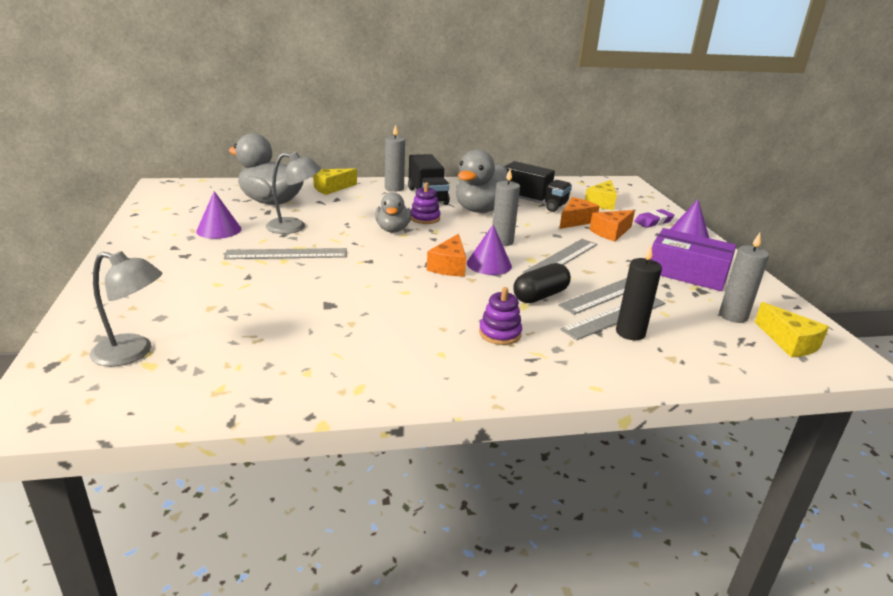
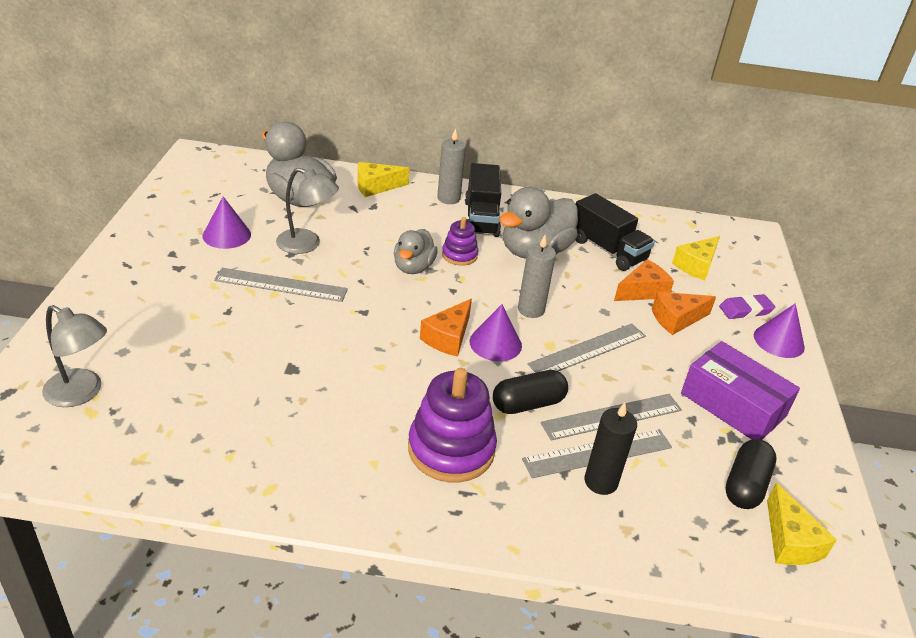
camera: 15 degrees right, 10 degrees up
purple stacking toy [479,287,522,345] -> purple stacking toy [408,368,497,483], size x1.85
grey candle [719,233,769,323] -> black capsule [725,439,776,509]

